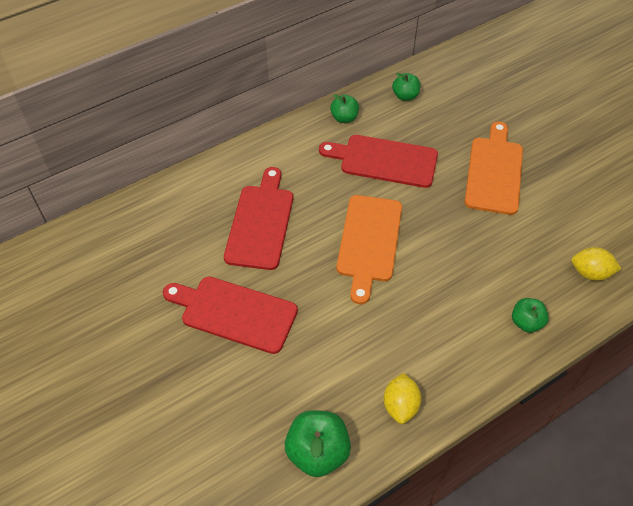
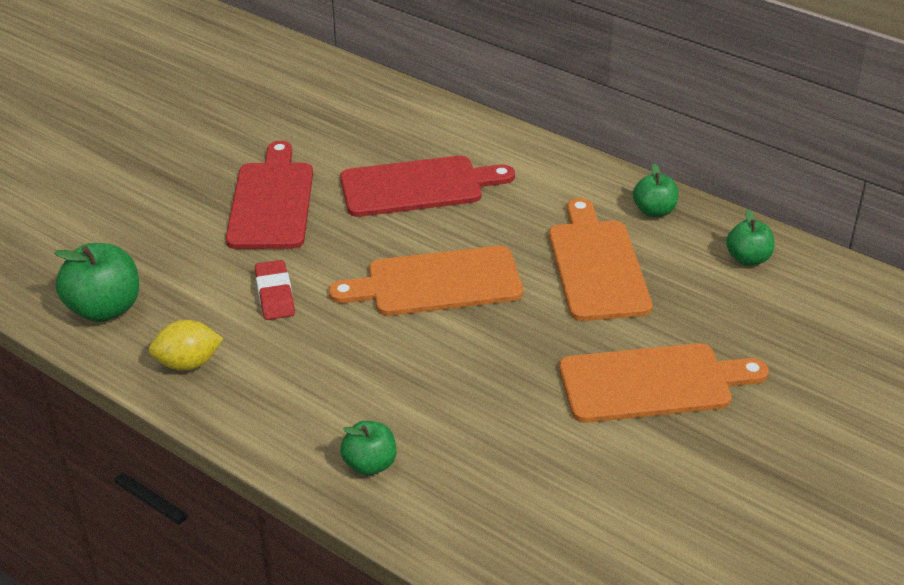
camera: 70 degrees right, 15 degrees down
red cutting board [319,135,438,188] -> orange cutting board [549,198,652,321]
yellow lemon [572,247,621,281] -> none
none -> red eraser [255,260,295,320]

